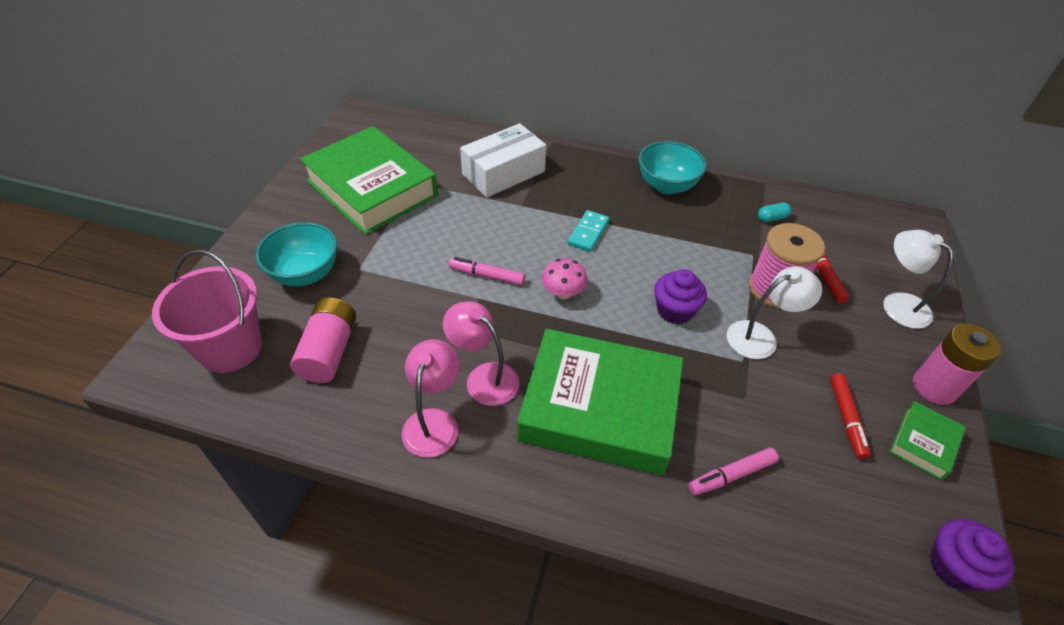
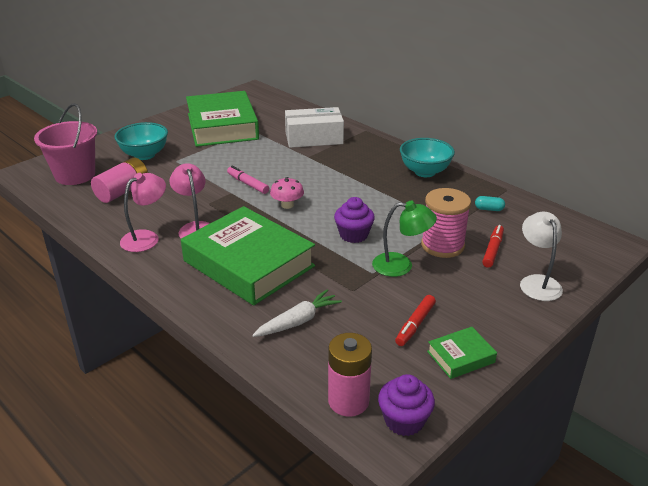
camera: 30 degrees right, 15 degrees down
turquoise domino [568,210,609,252] -> none
pink marker [688,448,779,495] -> white carrot [252,290,342,337]
white lamp [727,266,822,359] -> green lamp [372,201,437,277]
pink battery [913,324,1001,405] -> pink battery moved to [328,333,372,417]

